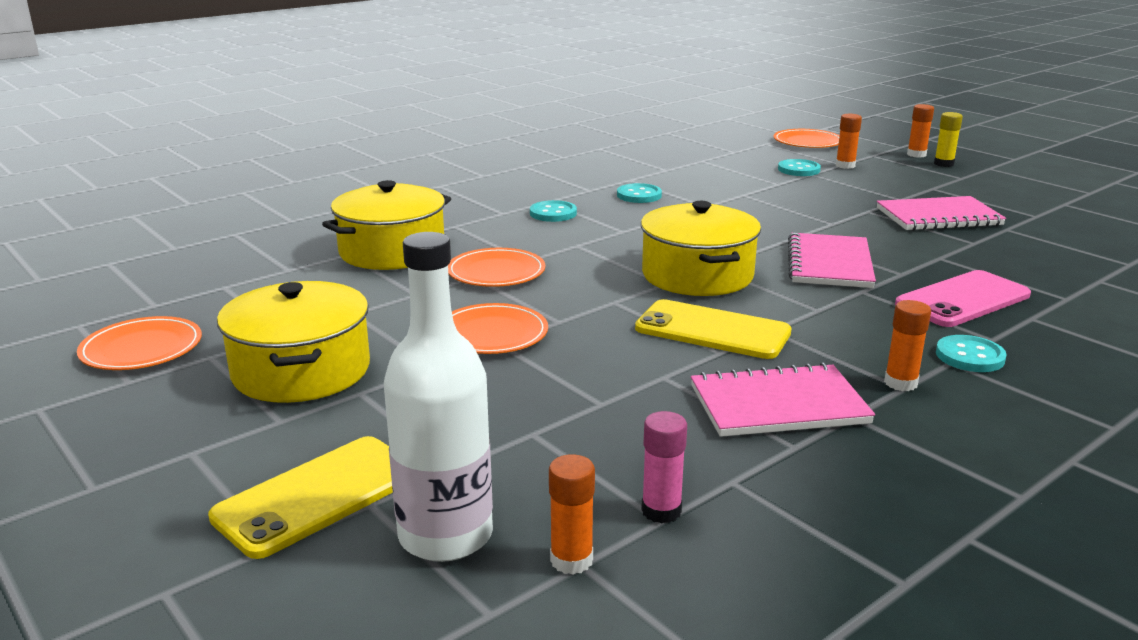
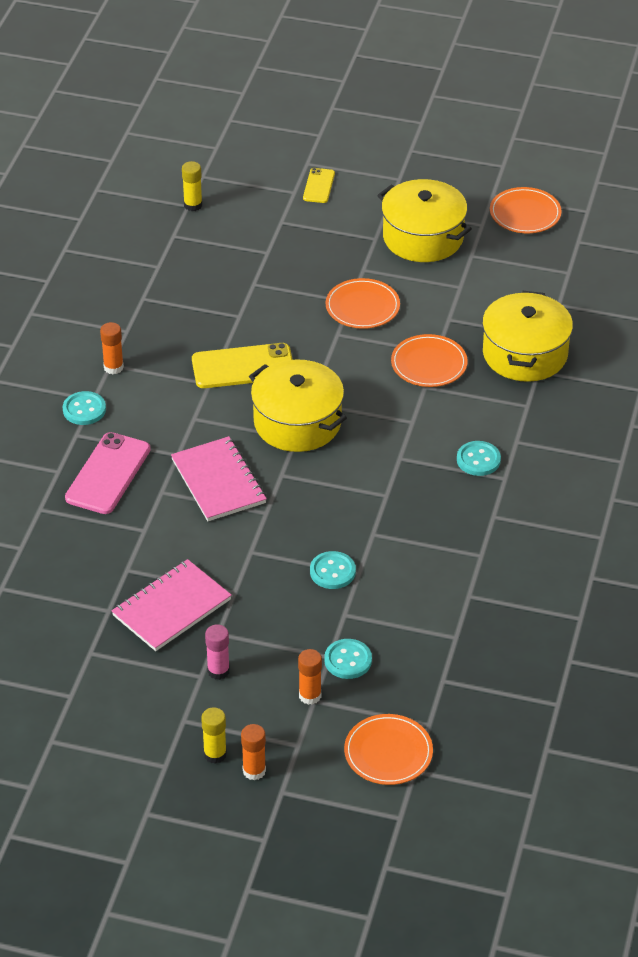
camera: 145 degrees right, 20 degrees up
yellow phone [208,436,393,559] -> yellow phone [303,168,335,203], size x0.55
white bottle [384,232,493,562] -> none
orange glue stick [549,454,595,575] -> yellow glue stick [182,161,202,211]
turquoise button [617,183,662,203] -> turquoise button moved to [310,551,356,589]
pink glue stick [641,411,687,524] -> pink glue stick moved to [205,624,230,680]
pink notebook [691,362,875,437] -> none

